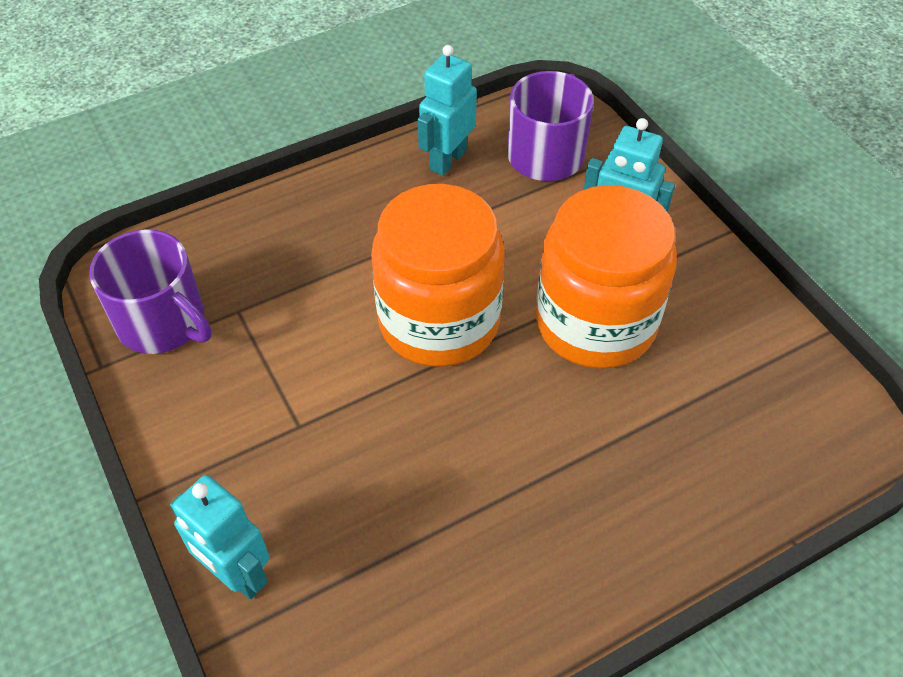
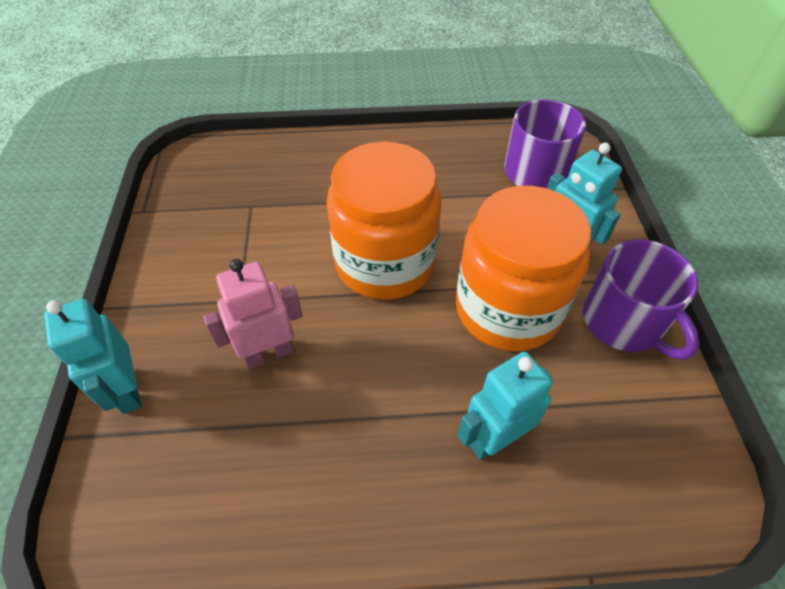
camera: 25 degrees right, 0 degrees up
purple mug [89,229,212,354] -> purple mug moved to [583,239,699,360]
turquoise robot [418,45,477,176] -> turquoise robot moved to [457,352,553,460]
none -> pink robot [203,259,303,369]

